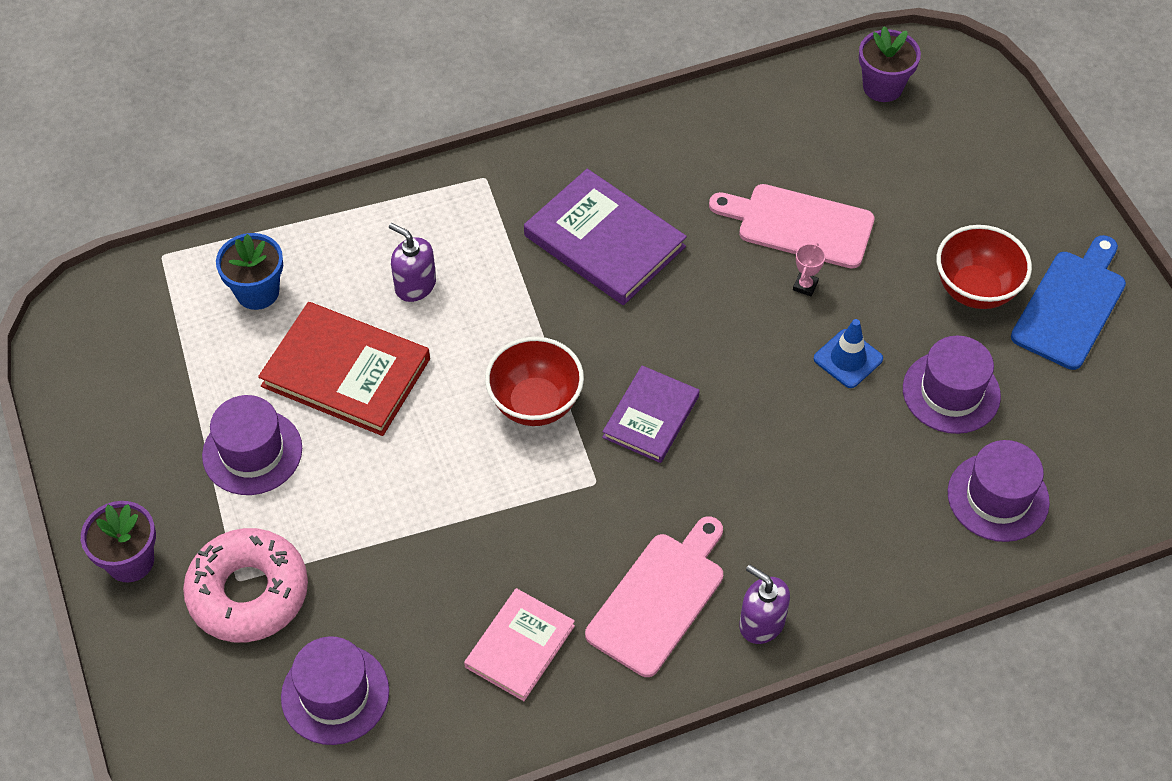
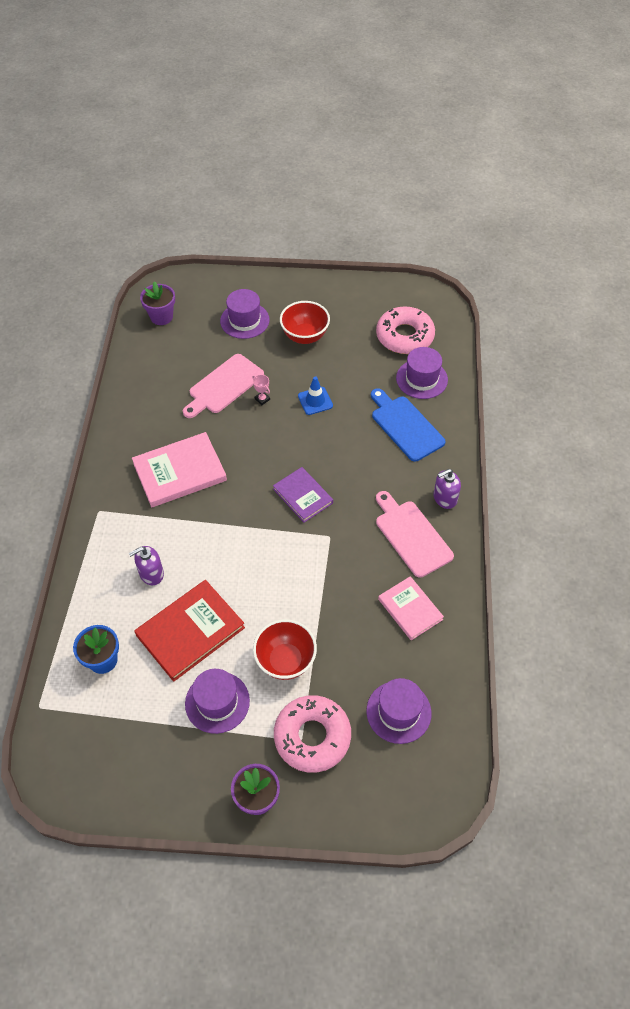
camera: 65 degrees left, 0 degrees up
red bowl [485,337,584,426] -> red bowl moved to [253,619,317,680]
purple book [524,169,687,305] -> pink book [132,432,227,507]
purple hat [903,336,1001,434] -> purple hat moved to [220,289,270,339]
blue cutting board [1011,235,1126,370] -> blue cutting board moved to [371,388,445,462]
none -> pink donut [376,306,435,354]

